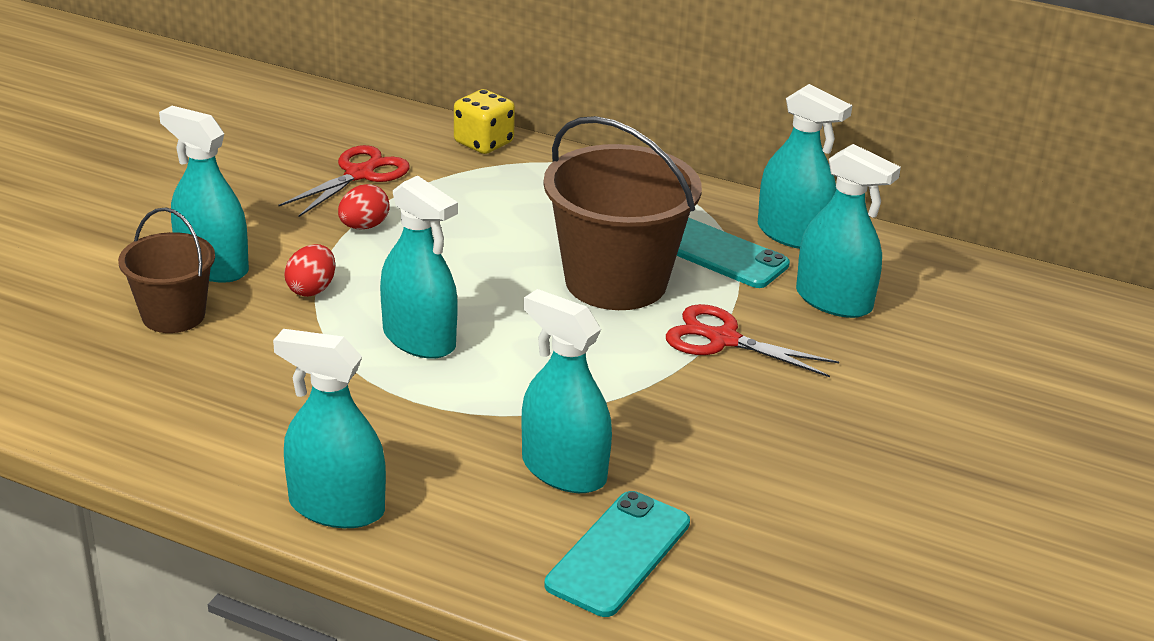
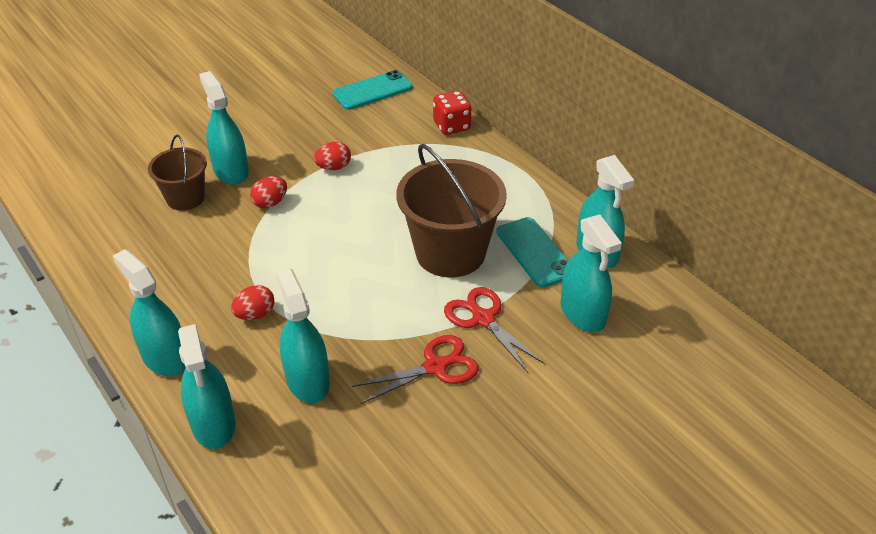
camera: 30 degrees right, 10 degrees up
red scissors [278,145,410,217] -> red scissors moved to [352,335,479,404]
turquoise spray bottle [380,175,458,359] -> turquoise spray bottle moved to [178,324,236,449]
yellow dice [454,89,515,154] -> red dice [433,91,471,135]
turquoise phone [545,491,690,617] -> turquoise phone moved to [332,70,413,110]
none -> red egg [231,285,274,320]

